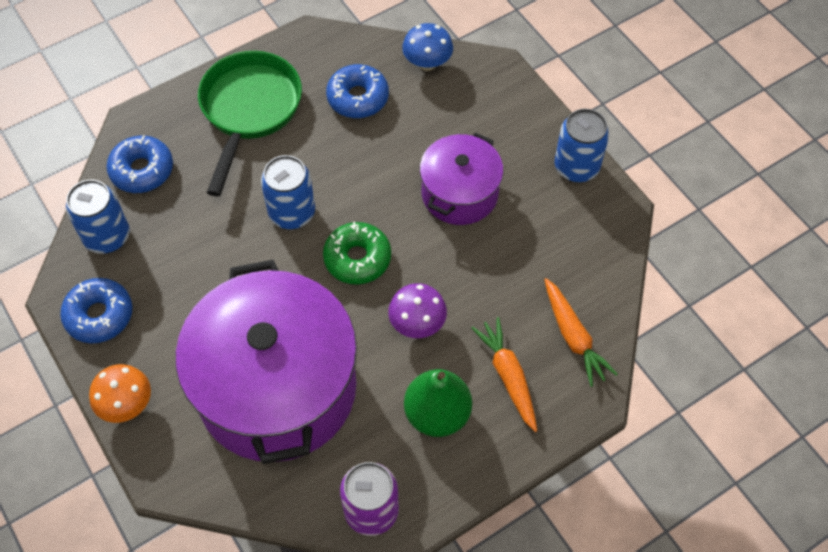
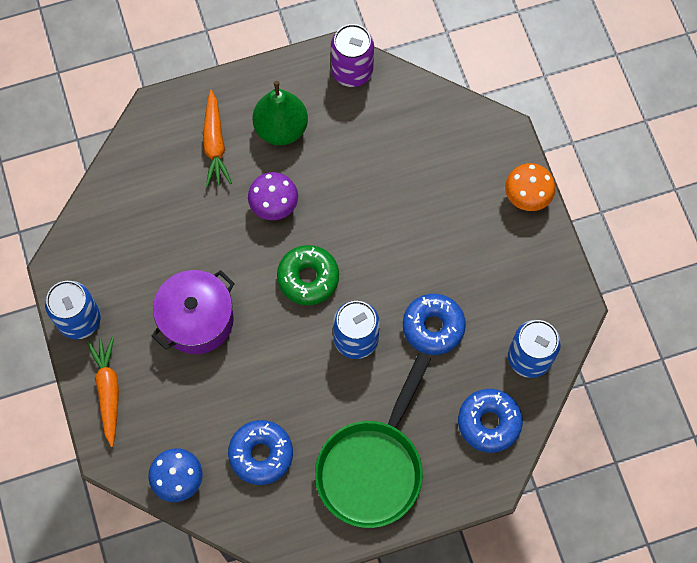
camera: 165 degrees left, 10 degrees up
blue donut [60,278,132,343] -> blue donut moved to [403,294,466,355]
purple pot [176,260,357,464] -> none
orange carrot [544,278,618,387] -> orange carrot moved to [87,337,119,447]

